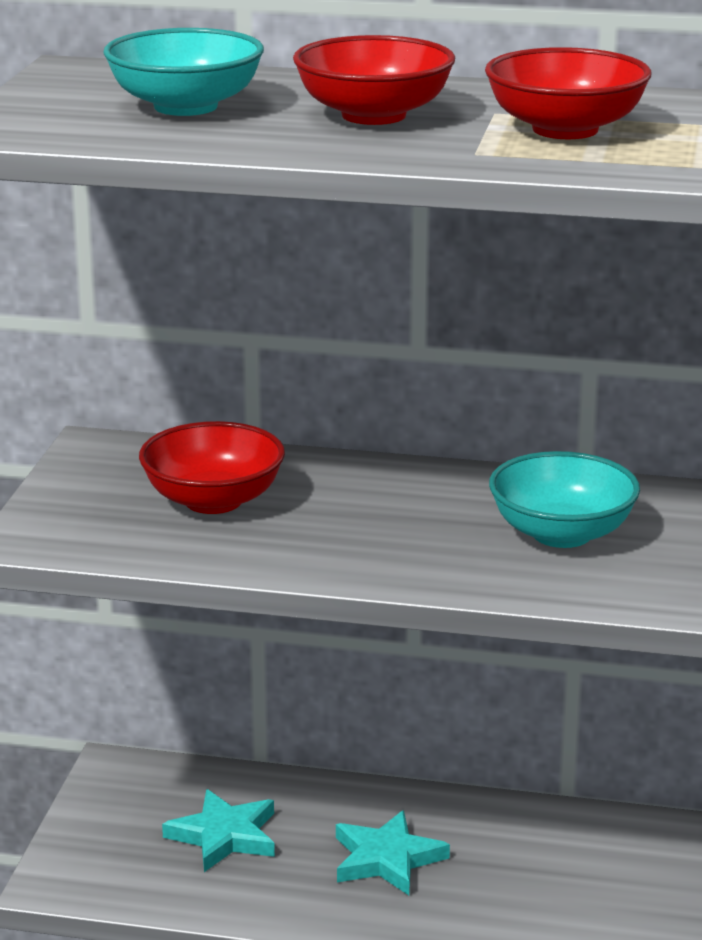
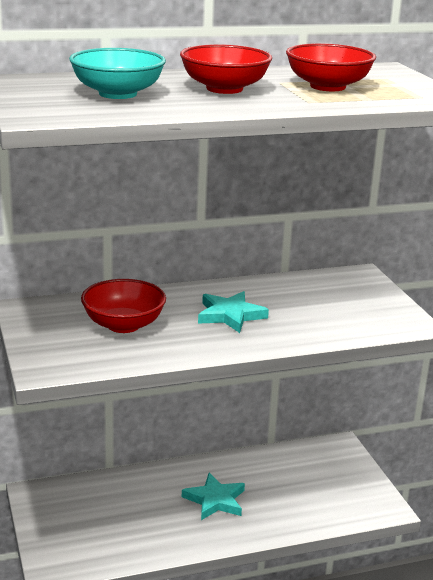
camera: 30 degrees left, 0 degrees up
turquoise star [162,789,275,872] -> turquoise star moved to [198,291,269,333]
turquoise bowl [489,451,640,548] -> none

